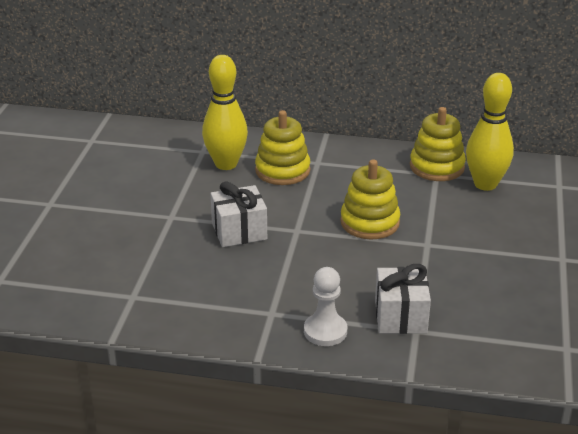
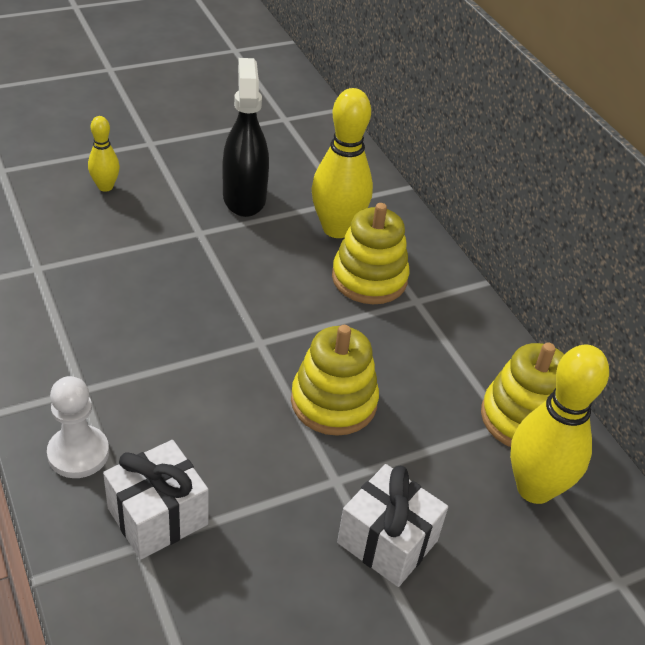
camera: 50 degrees right, 10 degrees up
white gift [210,181,267,247] -> white gift moved to [337,464,448,587]
none -> yellow bowling pin [88,116,120,192]
none -> black spray bottle [222,58,269,217]

